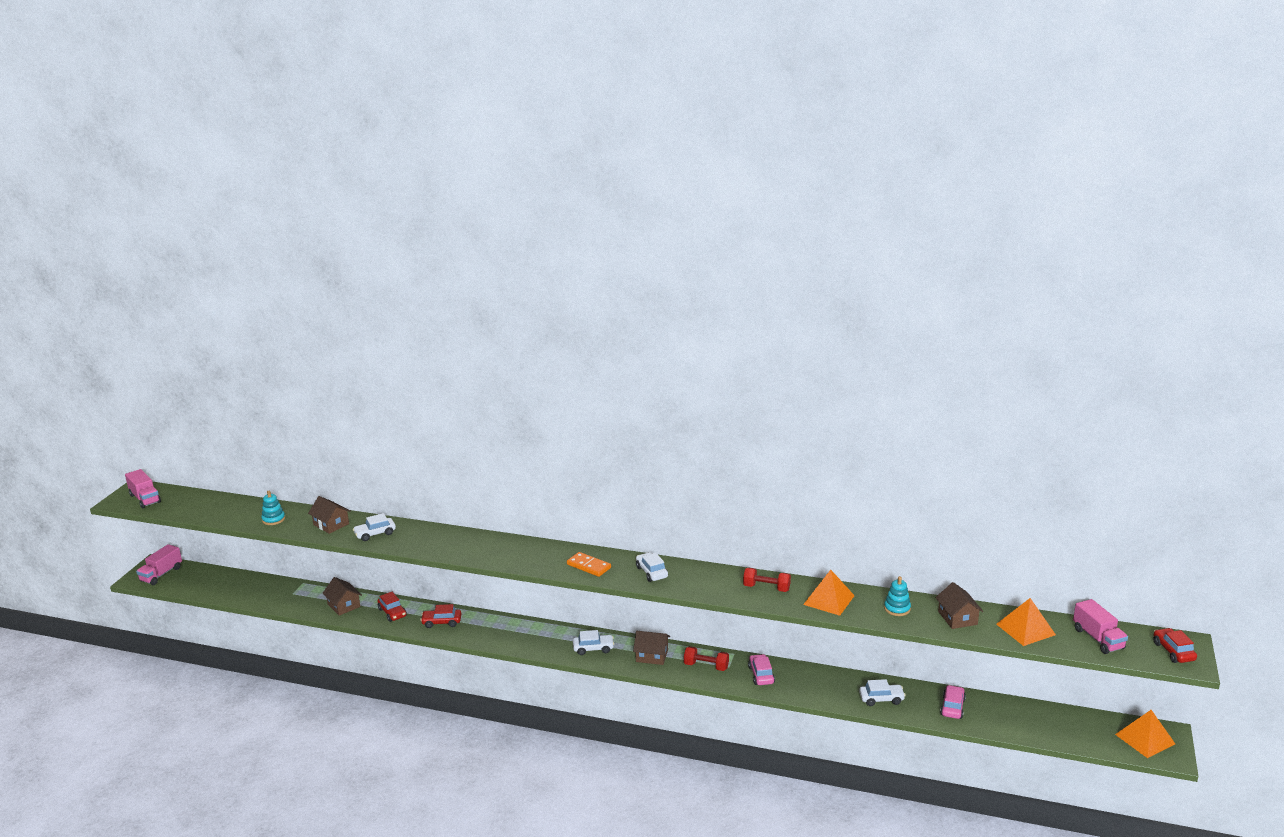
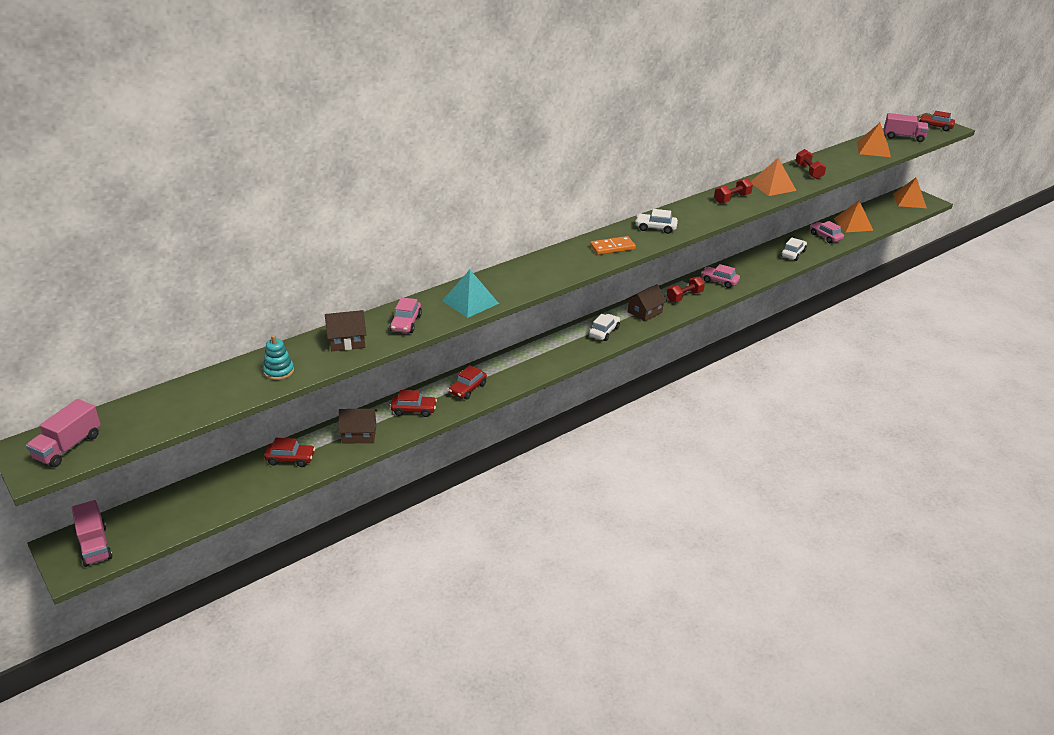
camera: 55 degrees left, 10 degrees up
pink truck [125,469,161,508] -> pink truck turned 120 degrees clockwise [26,399,101,467]
white car [353,513,396,541] -> pink car [390,297,422,333]
turquoise stacking toy [884,576,911,616] -> red dumbbell [795,149,826,179]
brown house [935,582,984,629] -> none
none -> red car [264,438,315,467]
none -> turquoise pyramid [442,270,499,318]
none -> orange pyramid [834,200,873,232]

